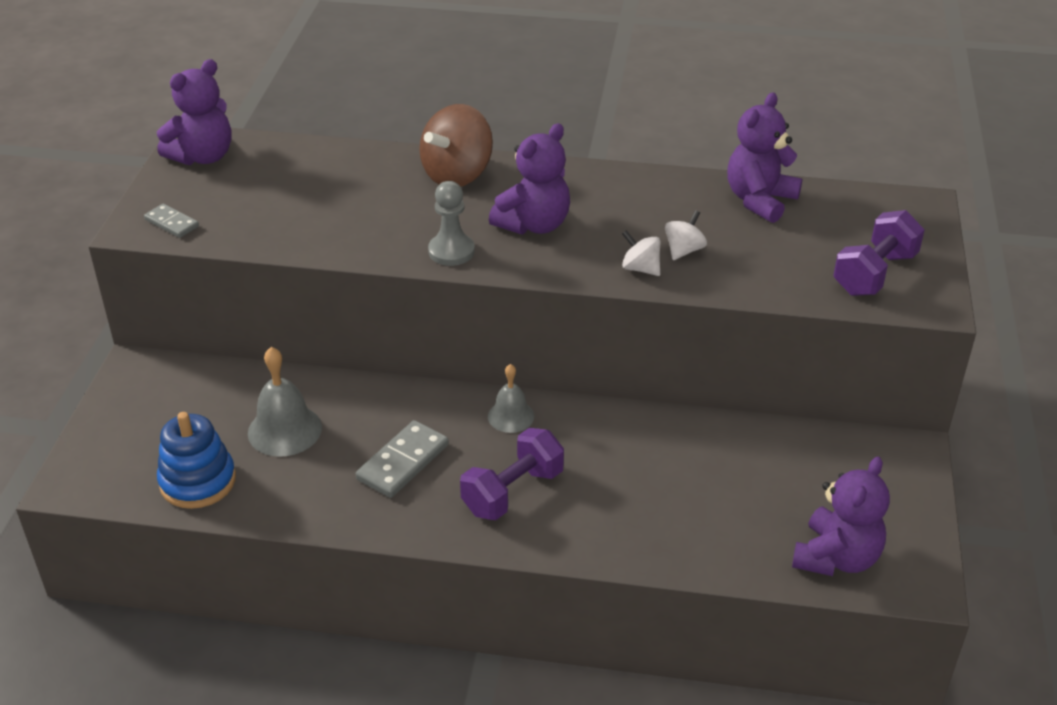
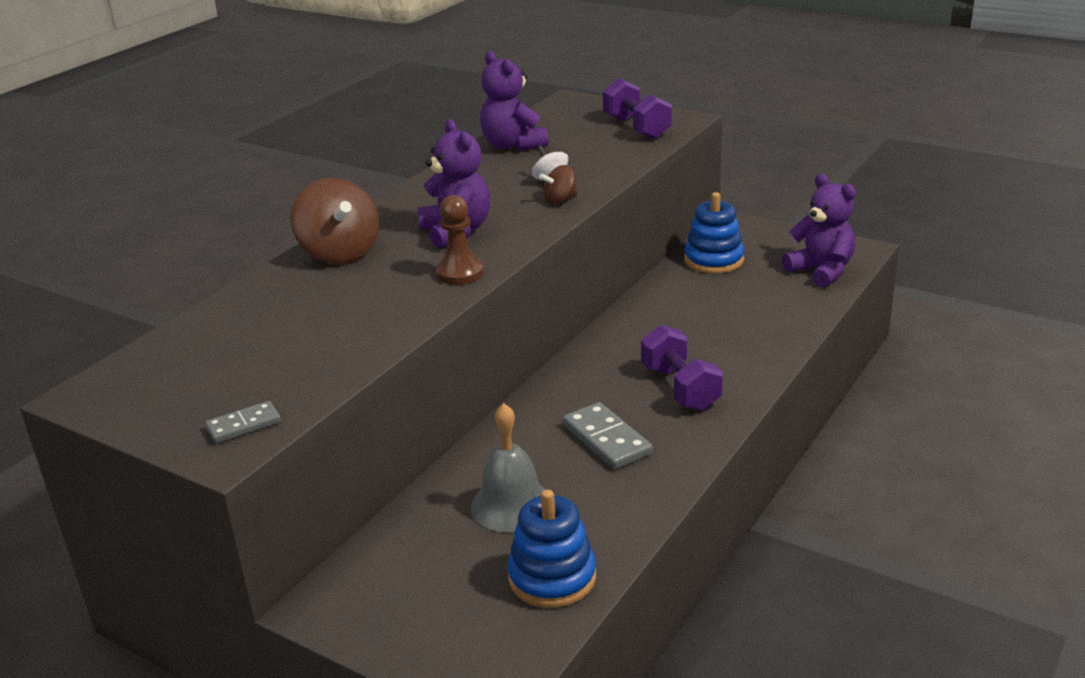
camera: 65 degrees left, 10 degrees down
purple teddy bear [157,59,232,165] -> none
grey pawn [428,181,475,266] -> brown pawn [436,195,484,285]
grey bell [488,364,534,433] -> none
white spinning top [622,230,660,276] -> brown spinning top [539,165,578,204]
none -> blue stacking toy [684,192,745,274]

